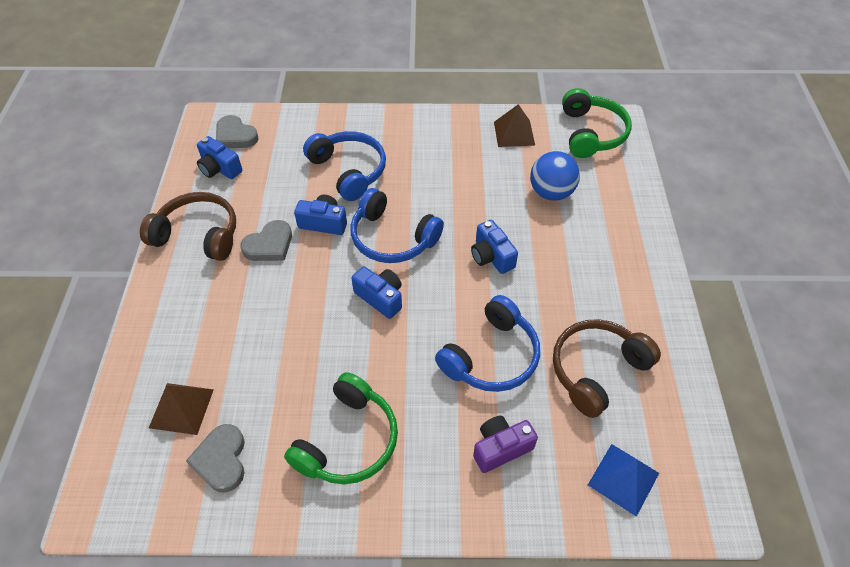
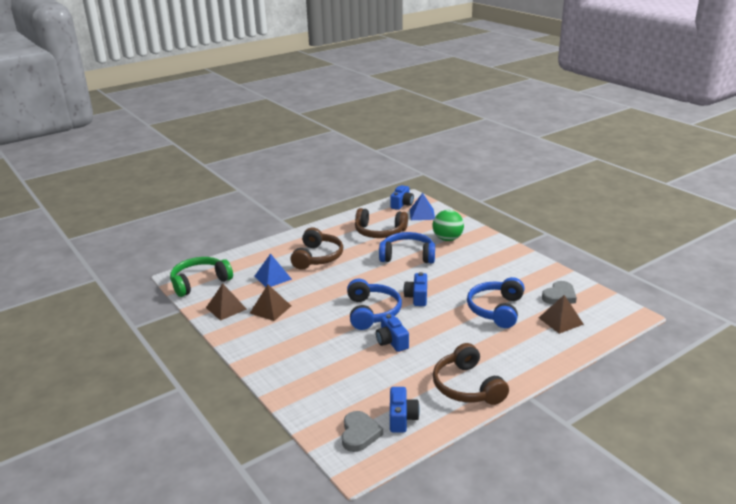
camera: 125 degrees left, 25 degrees down
grey heart [240,220,292,261] -> none
green headphones [284,372,398,484] -> none
blue headphones [303,131,386,201] -> blue headphones moved to [467,277,525,328]
blue camera [471,220,518,274] -> blue camera moved to [390,185,414,210]
purple camera [473,416,538,473] -> green ball [433,210,464,241]
blue ball [530,151,580,201] -> blue pyramid [255,253,292,287]
none -> brown pyramid [250,285,291,321]
none -> brown headphones [290,227,343,270]

